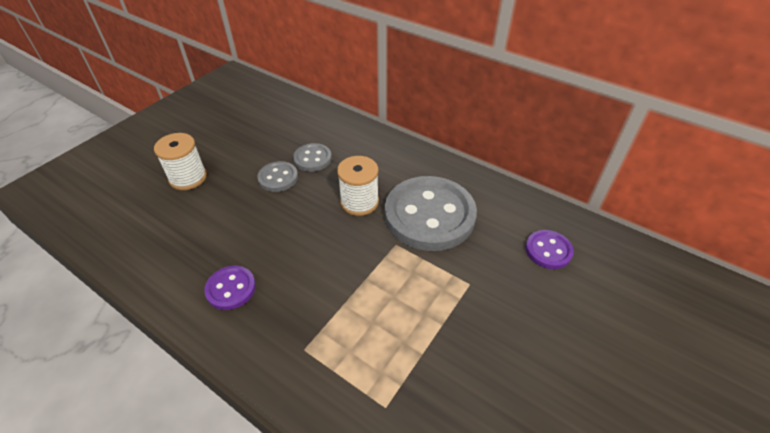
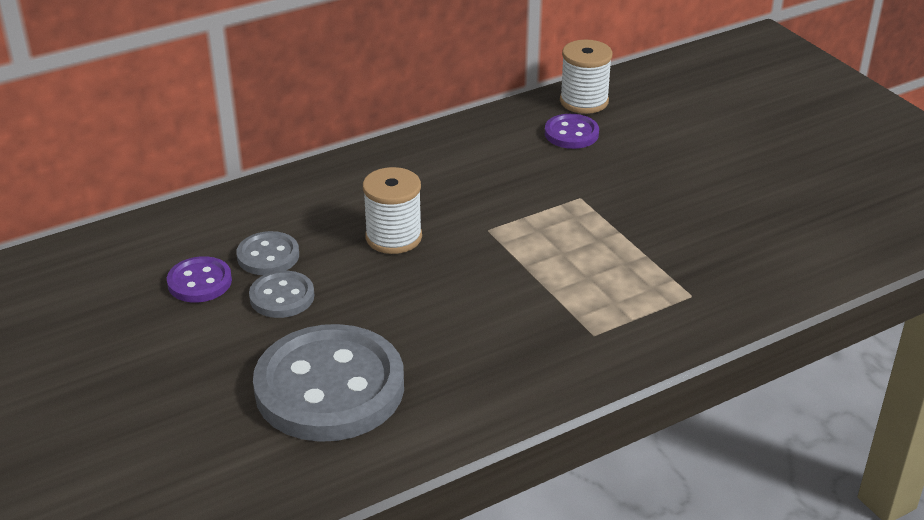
camera: 65 degrees left, 10 degrees down
white spool [154,133,207,190] -> white spool moved to [560,39,613,114]
purple button [204,266,256,310] -> purple button moved to [167,256,232,302]
grey button [385,176,477,251] -> grey button moved to [253,324,404,442]

